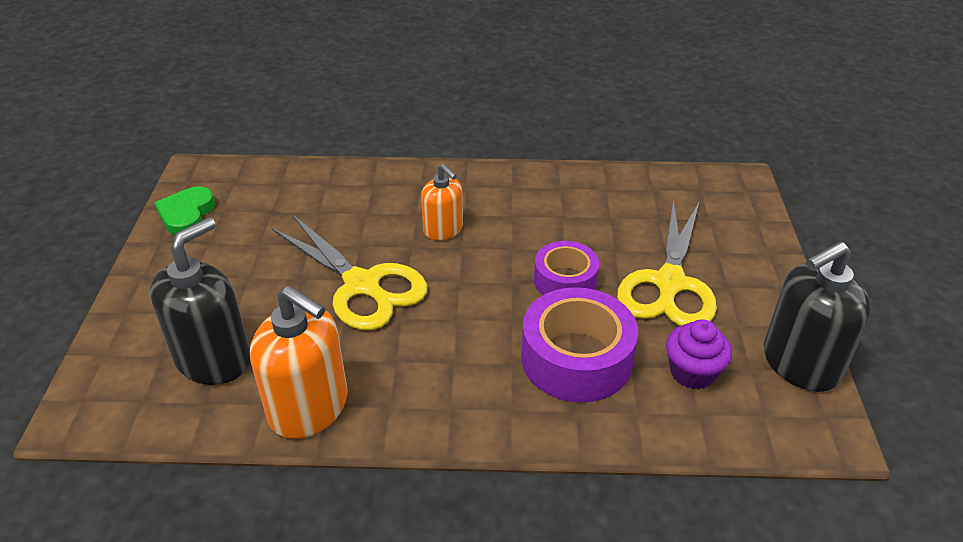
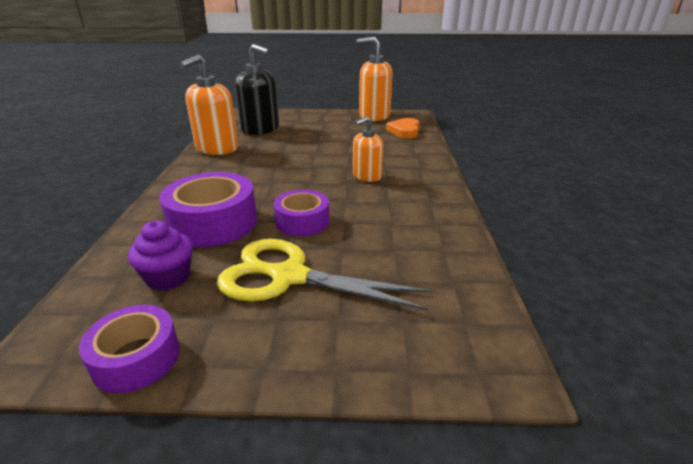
camera: 90 degrees right, 10 degrees down
green heart [155,186,215,235] -> orange soap dispenser [357,36,393,121]
yellow scissors [271,214,427,330] -> none
black soap dispenser [764,242,871,392] -> purple tape [79,305,180,393]
none -> orange heart [386,118,420,138]

